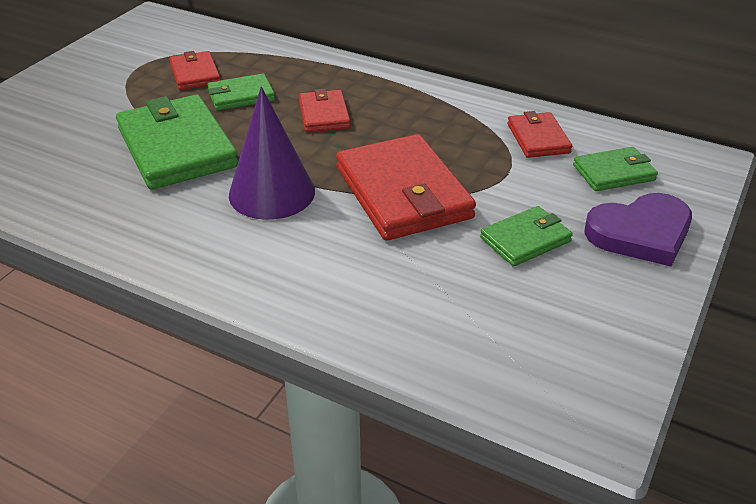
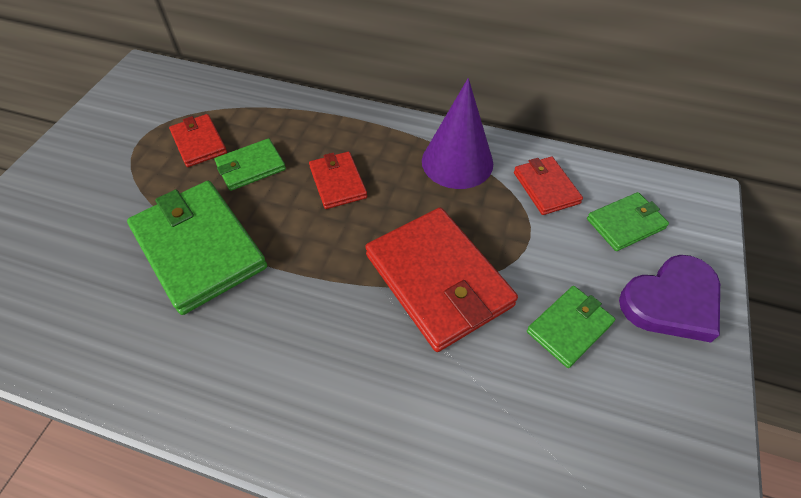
camera: 10 degrees left, 15 degrees up
purple cone [229,87,315,220] -> purple cone moved to [422,78,493,189]

